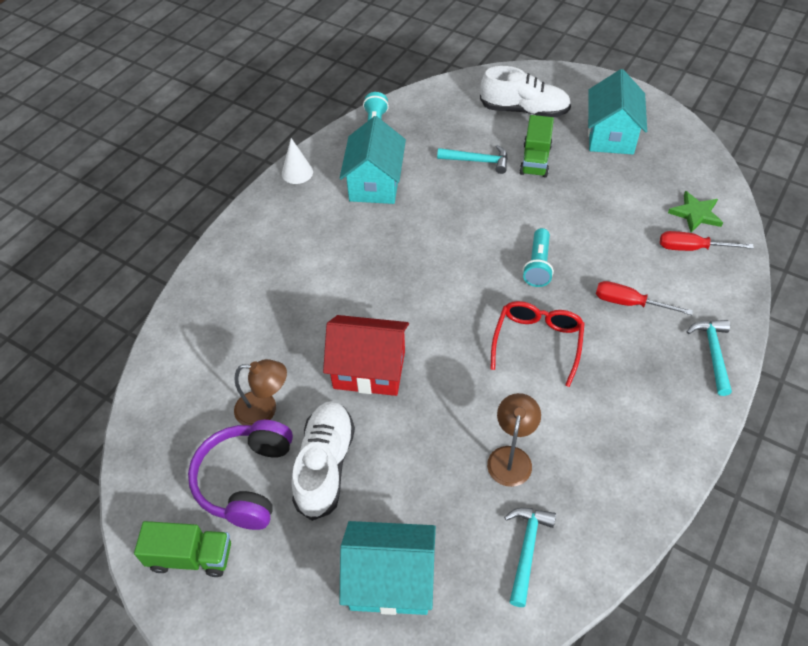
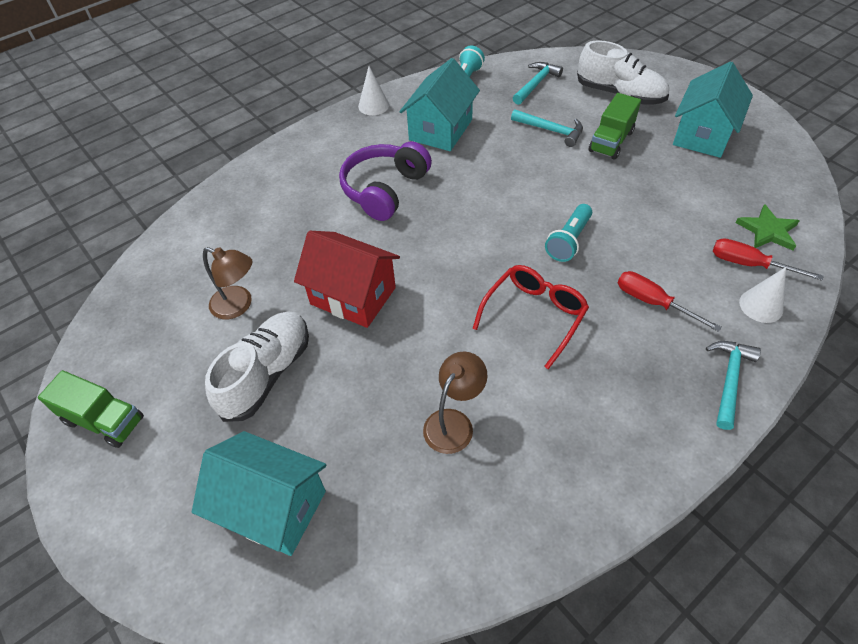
camera: 20 degrees right, 0 degrees up
purple headphones [188,420,293,530] -> purple headphones moved to [339,141,432,221]
turquoise hammer [504,508,556,607] -> turquoise hammer moved to [513,62,563,105]
none -> white cone [739,267,786,323]

